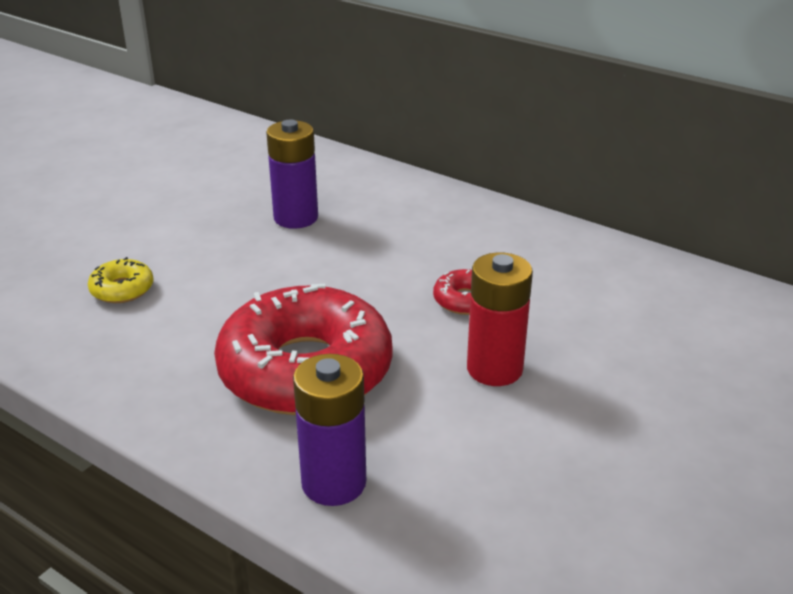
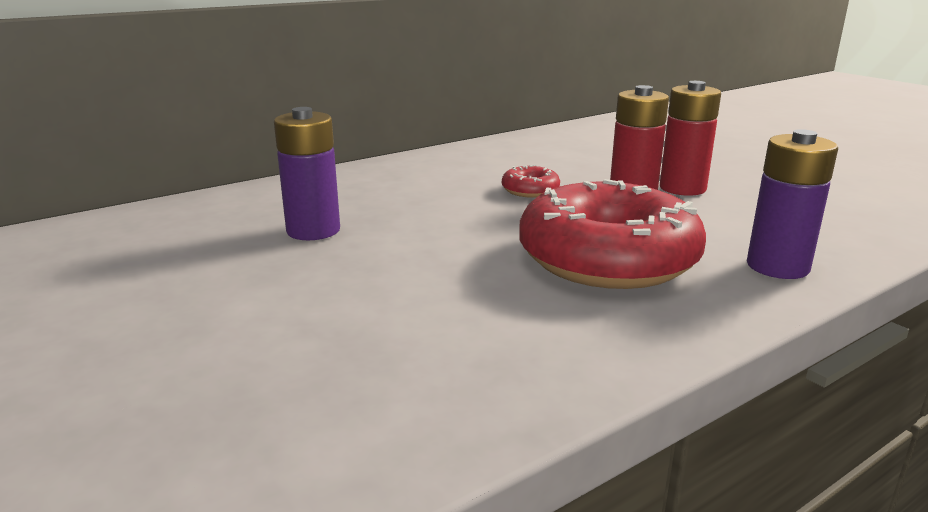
camera: 70 degrees left, 10 degrees down
yellow donut [88,257,154,303] -> none
none -> red battery [660,81,721,196]

